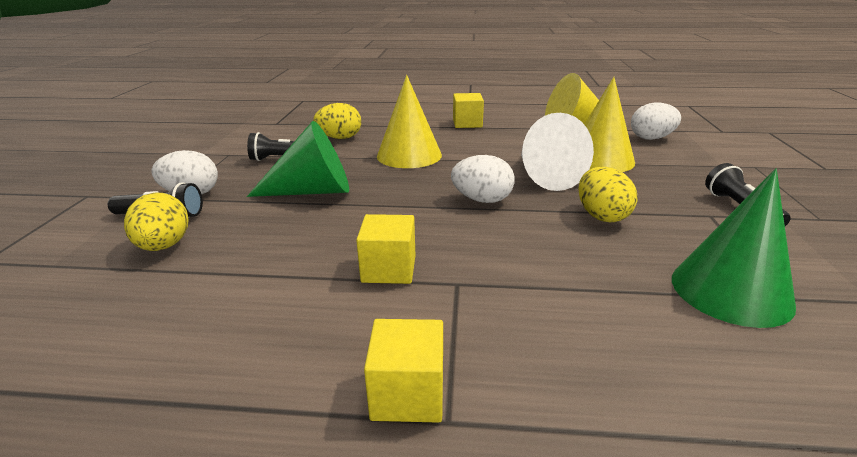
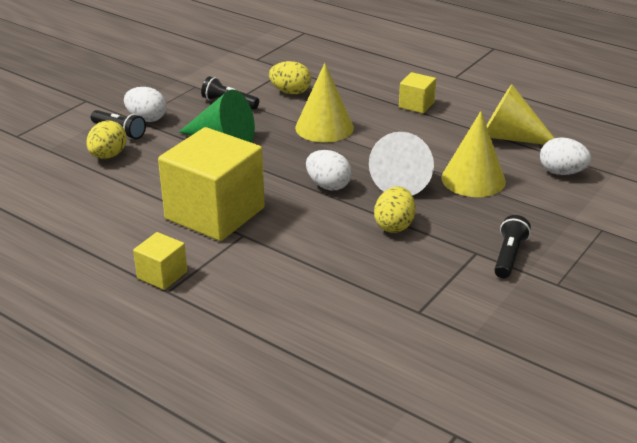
camera: 30 degrees right, 5 degrees up
yellow cube [356,214,415,284] -> yellow cube [158,127,265,241], size x2.18
green cone [672,168,796,328] -> none

